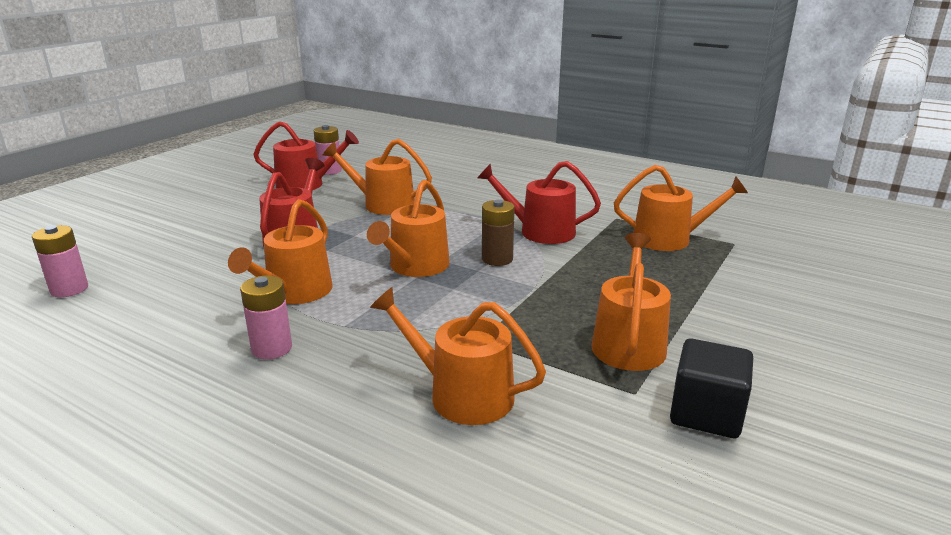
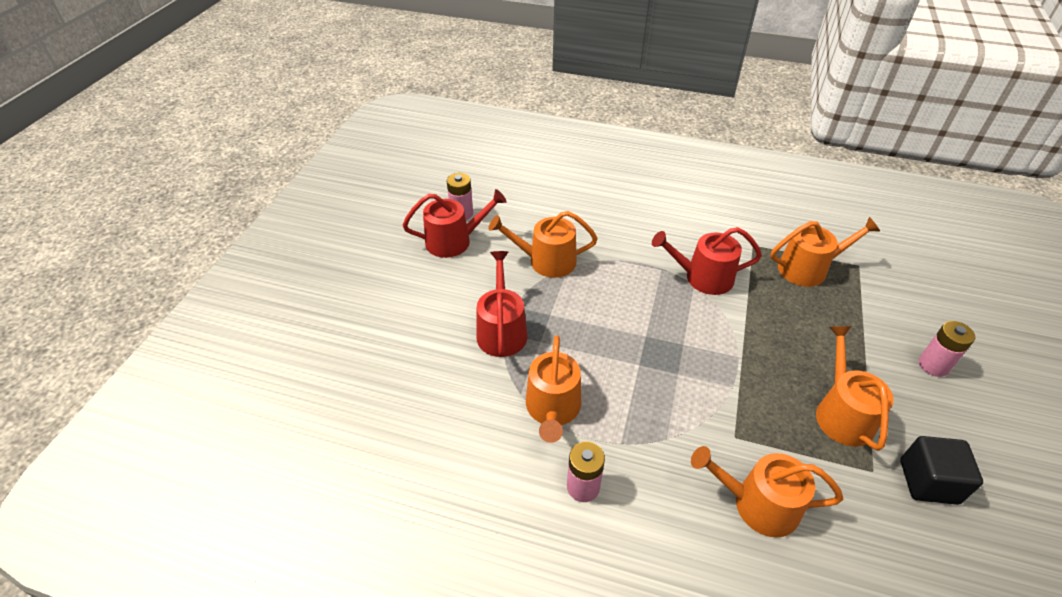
camera: 15 degrees left, 20 degrees up
pink battery [32,225,88,297] -> pink battery moved to [919,321,975,377]
orange watering can [367,180,450,277] -> none
brown battery [482,200,515,266] -> none

